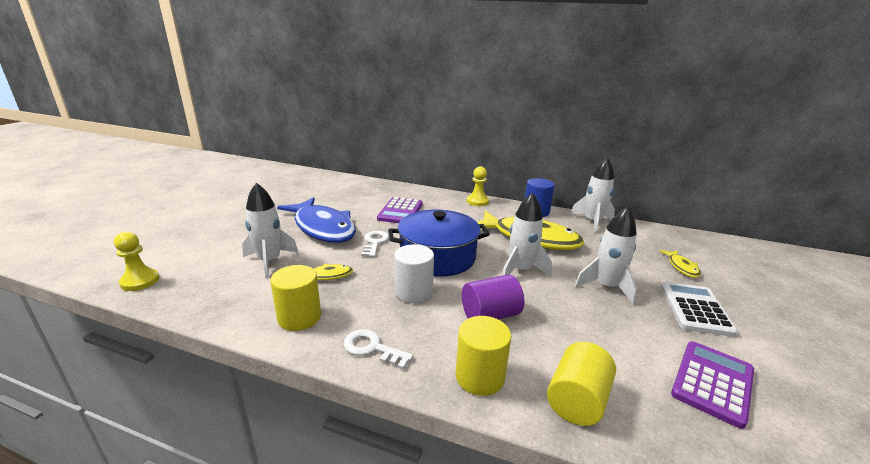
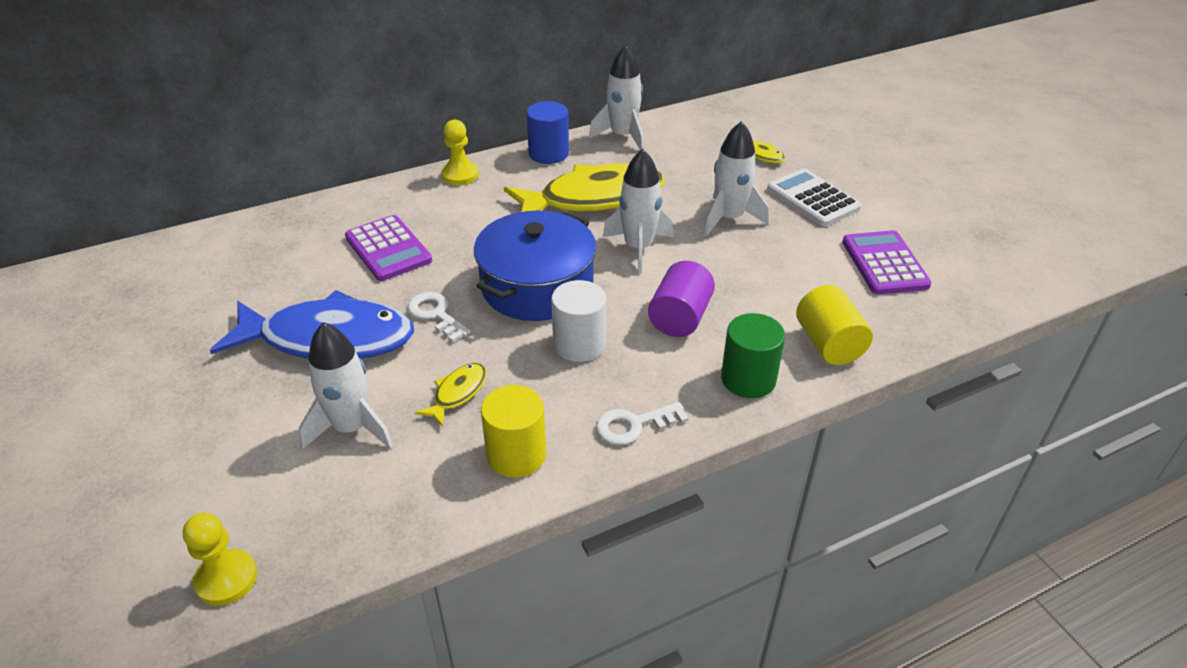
camera: 45 degrees left, 15 degrees up
yellow cylinder [456,316,511,396] -> green cylinder [721,313,785,398]

